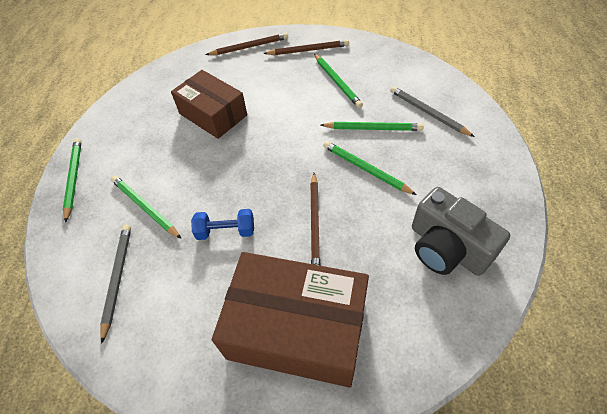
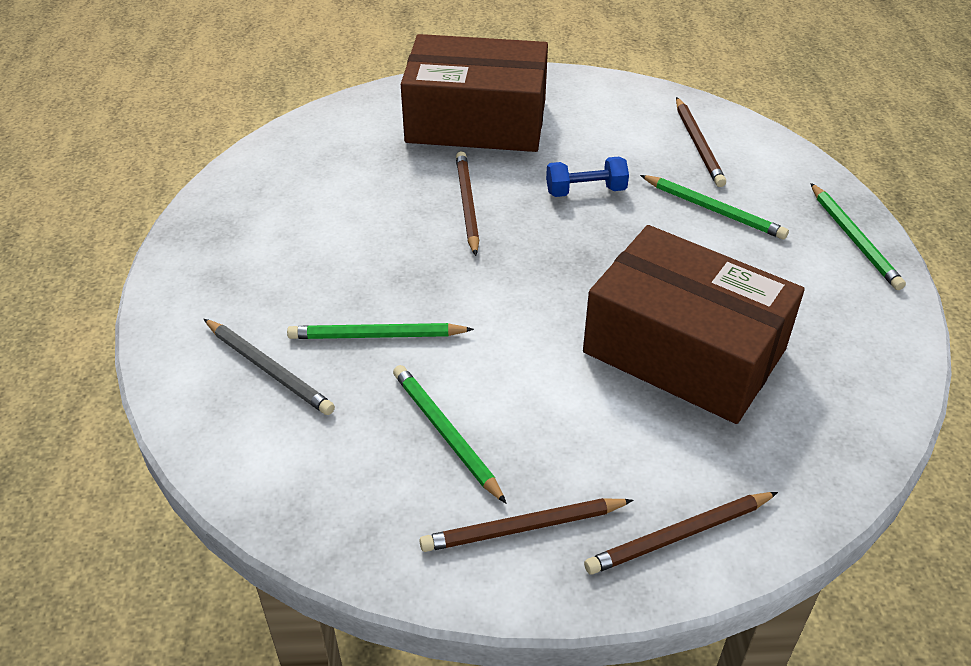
camera: 170 degrees right, 10 degrees down
grey pencil [100,225,131,344] -> brown pencil [676,97,726,187]
brown box [171,70,247,139] -> brown box [583,225,805,424], size x1.50
green pencil [323,141,417,195] -> none
grey camera [412,187,510,276] -> none

